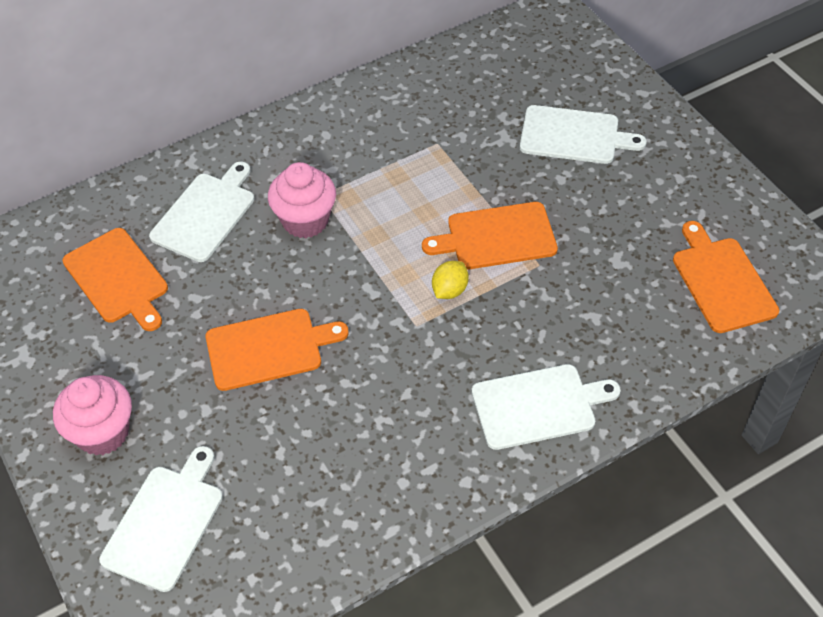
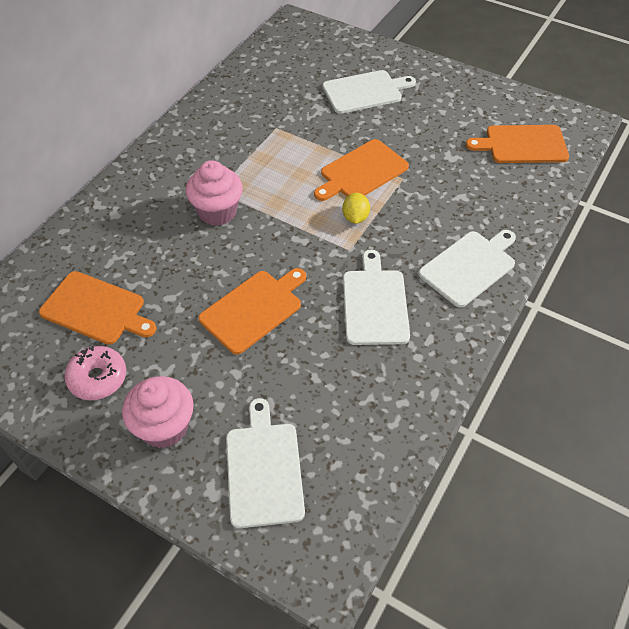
camera: 30 degrees left, 0 degrees up
white cutting board [149,161,254,262] -> white cutting board moved to [343,250,410,345]
orange cutting board [673,221,779,333] -> orange cutting board turned 45 degrees counterclockwise [466,125,569,163]
none -> pink donut [64,346,126,400]

